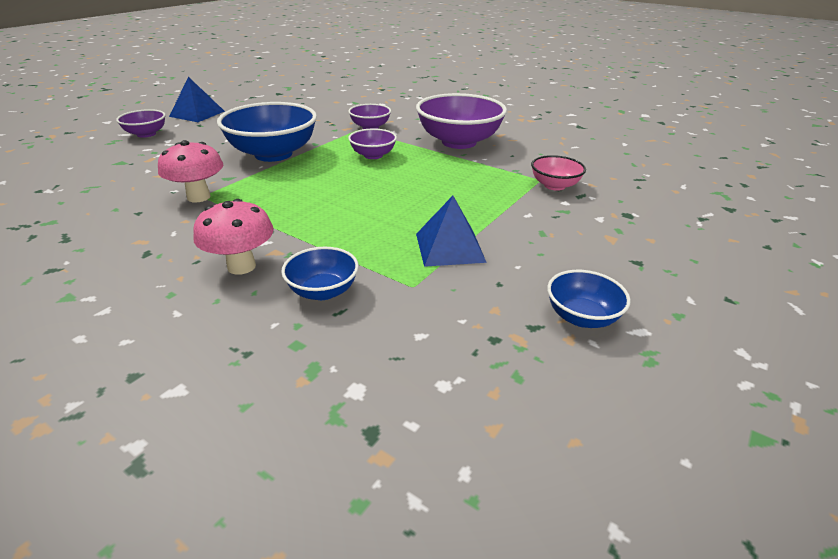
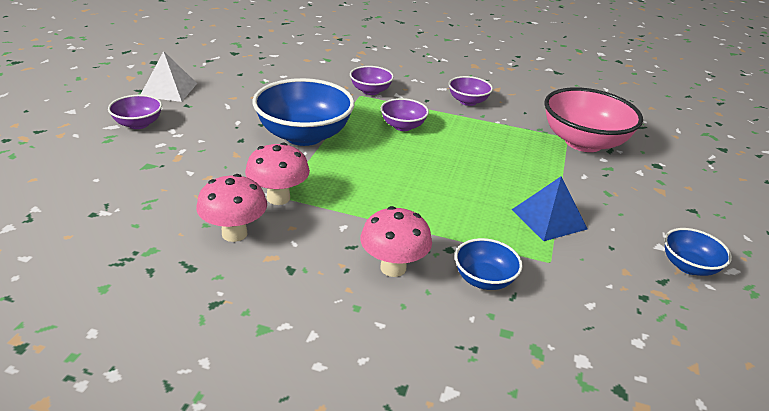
camera: 20 degrees left, 0 degrees up
blue pyramid [169,77,225,122] -> white pyramid [140,51,197,102]
purple bowl [416,93,507,149] -> purple bowl [449,76,493,106], size x0.51
pink bowl [531,155,586,191] -> pink bowl [544,87,643,152], size x1.96
none -> pink mushroom [196,174,267,242]

